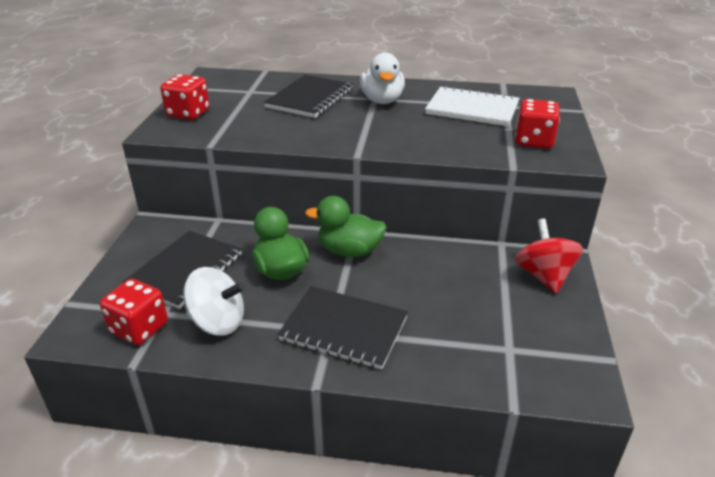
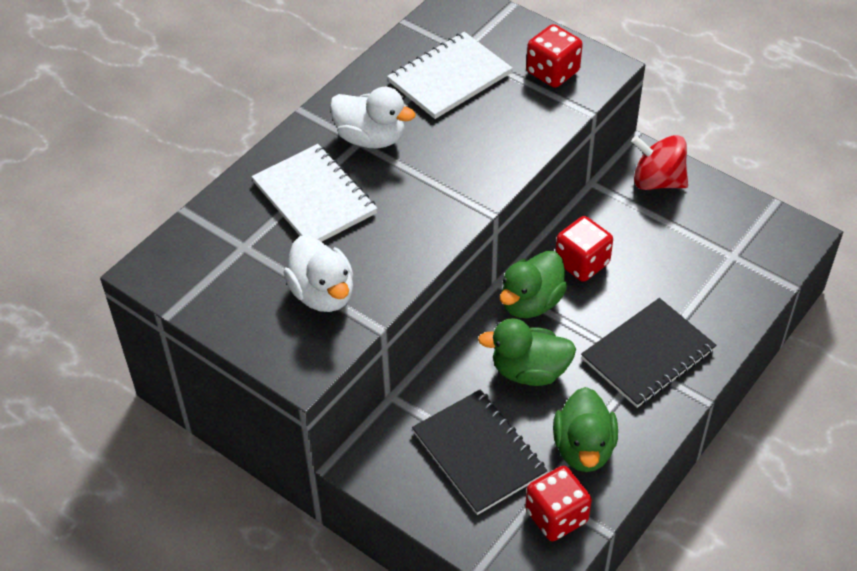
camera: 60 degrees left, 15 degrees up
red dice [160,74,210,120] -> red dice moved to [555,216,613,282]
white spinning top [183,267,245,336] -> green duck [553,387,618,472]
black notebook [264,75,353,118] -> white notebook [252,144,377,242]
none -> white duck [283,236,353,312]

